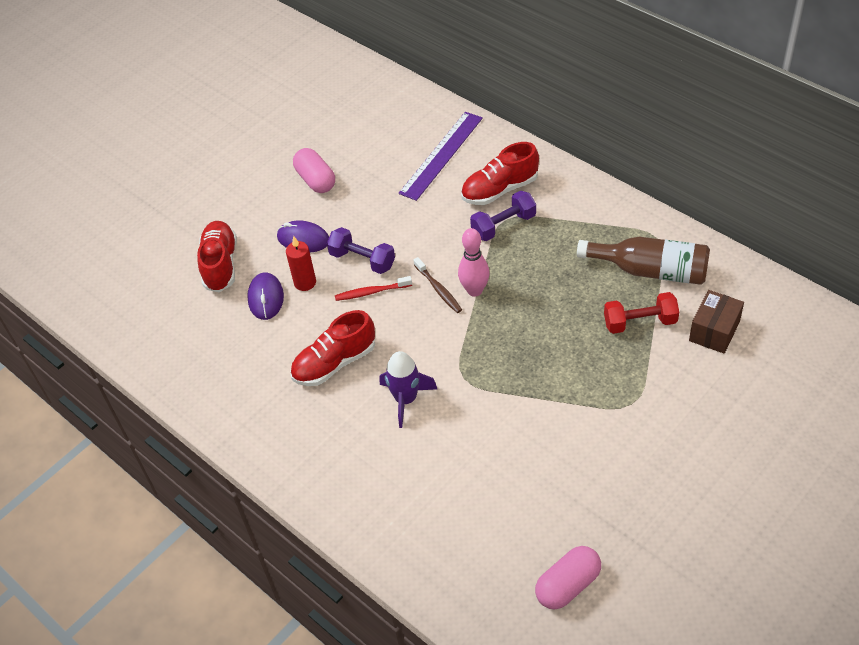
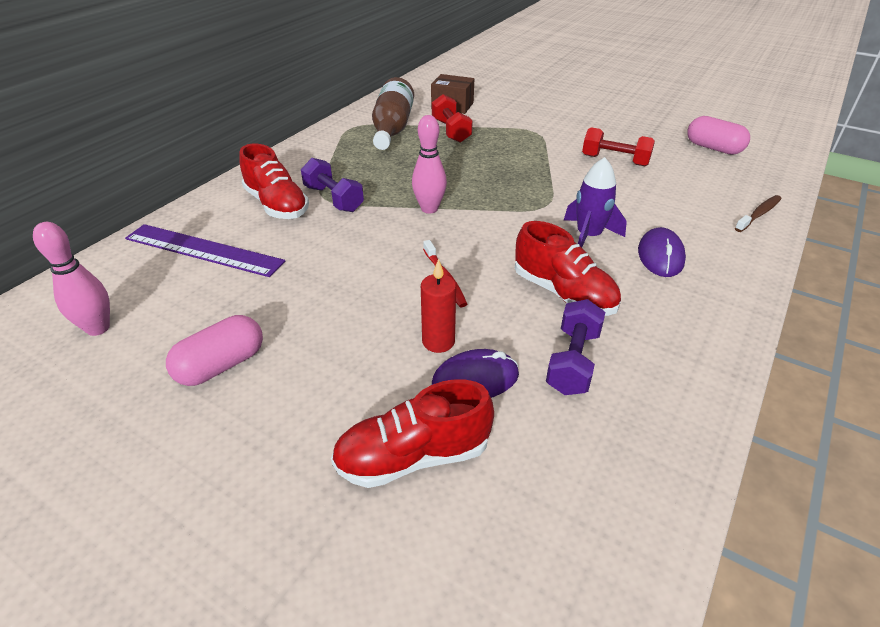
camera: 105 degrees left, 10 degrees down
purple mouse [277,220,329,253] -> purple mouse moved to [638,227,686,277]
purple dumbbell [327,227,395,274] -> purple dumbbell moved to [546,299,605,395]
brown toothbrush [414,257,462,313] -> brown toothbrush moved to [735,195,782,232]
none -> pink bowling pin [33,222,110,336]
none -> red dumbbell [582,127,655,166]

